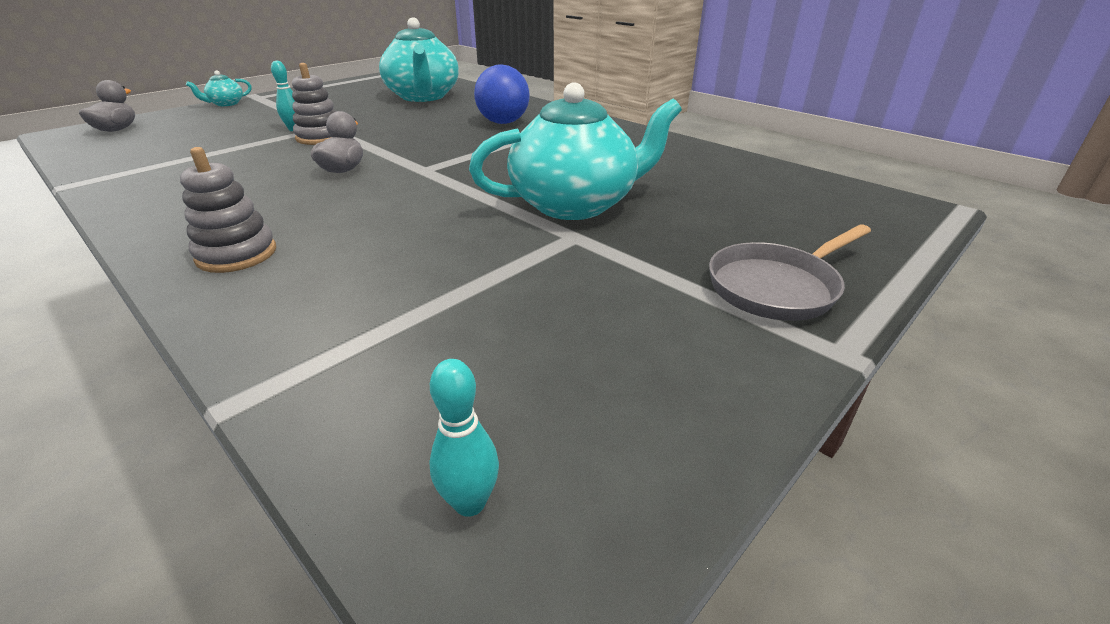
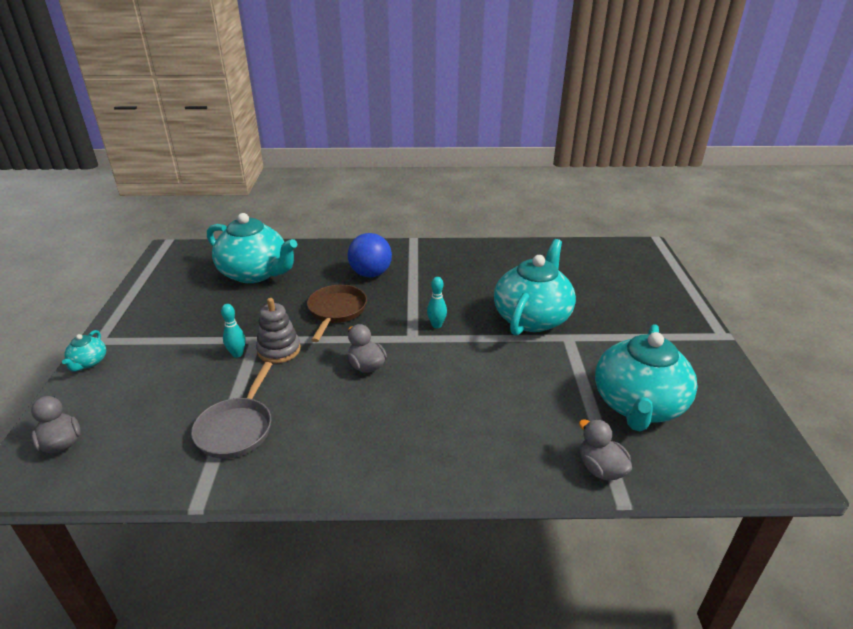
camera: 45 degrees left, 0 degrees up
grey stacking toy [180,147,276,273] -> none
turquoise bowling pin [429,359,499,517] -> turquoise bowling pin moved to [427,277,447,328]
grey pan [709,224,871,321] -> grey pan moved to [191,362,272,459]
none -> brown pan [307,285,367,342]
none -> grey duck [579,419,632,481]
none -> turquoise teapot [595,324,698,431]

